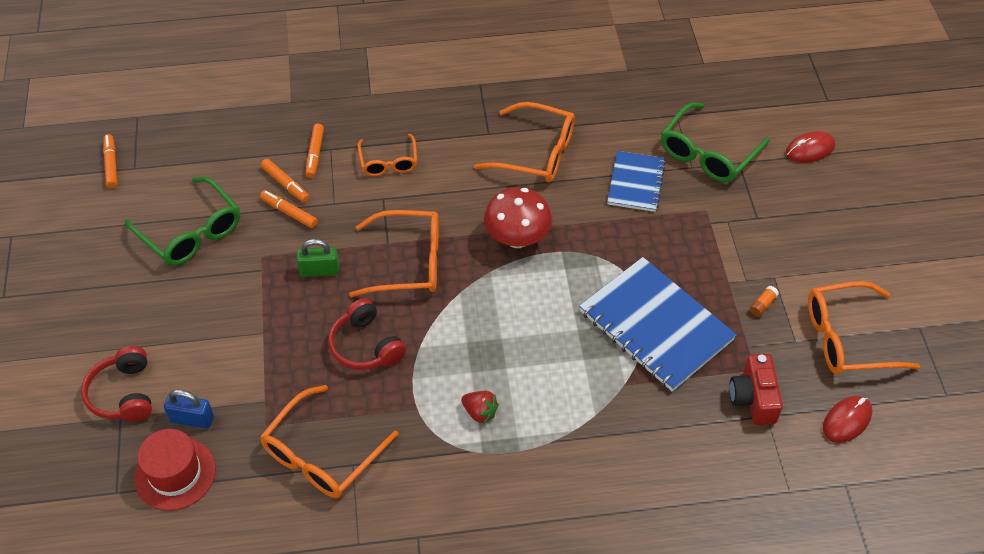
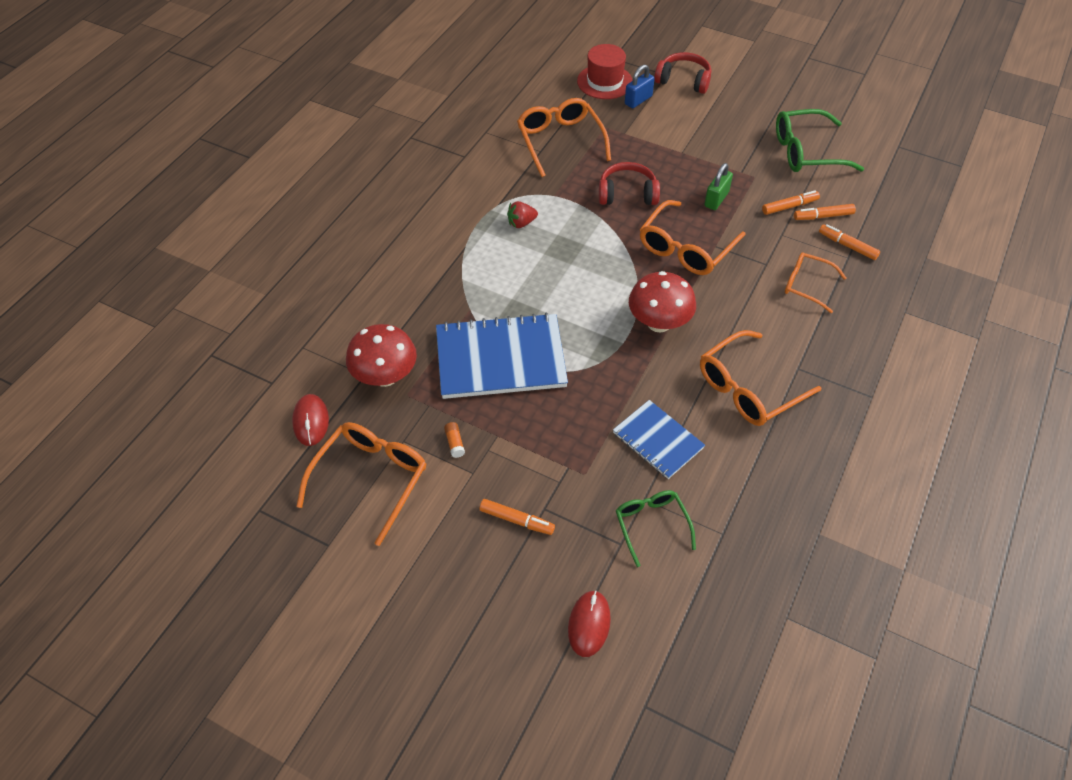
camera: 125 degrees right, 0 degrees up
orange marker [103,134,117,188] -> orange marker moved to [479,499,555,535]
green glasses [661,102,770,183] -> green glasses [616,490,696,567], size x0.63
red camera [729,354,783,425] -> red mushroom [346,324,417,387]

